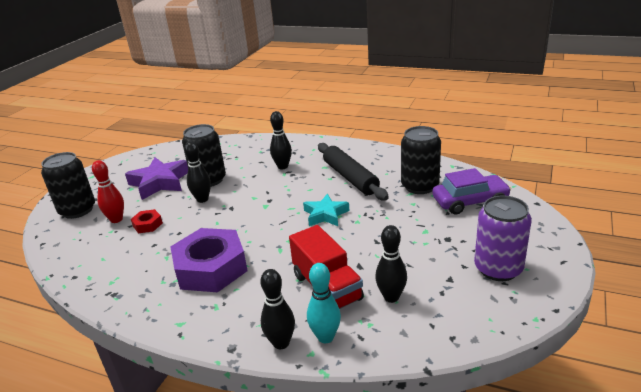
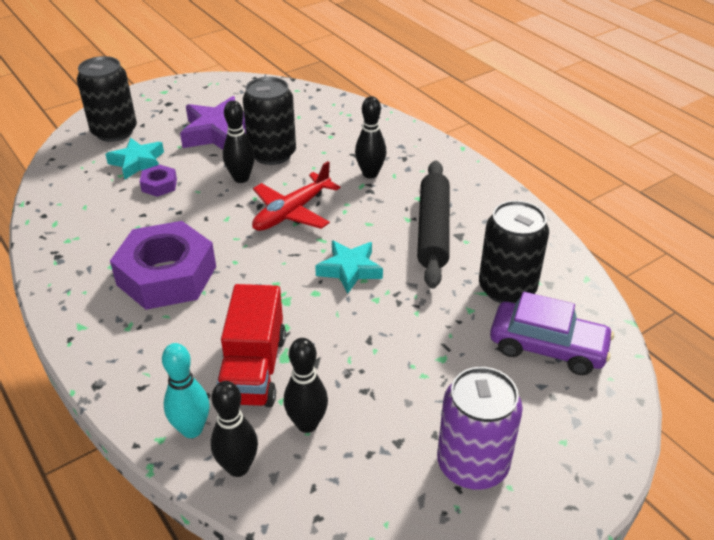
camera: 30 degrees right, 10 degrees up
red bowling pin [92,160,124,223] -> turquoise star [105,138,164,180]
red nut [131,209,163,233] -> purple nut [140,165,177,197]
black bowling pin [261,269,295,349] -> black bowling pin moved to [211,381,258,477]
none -> red plane [252,161,340,231]

